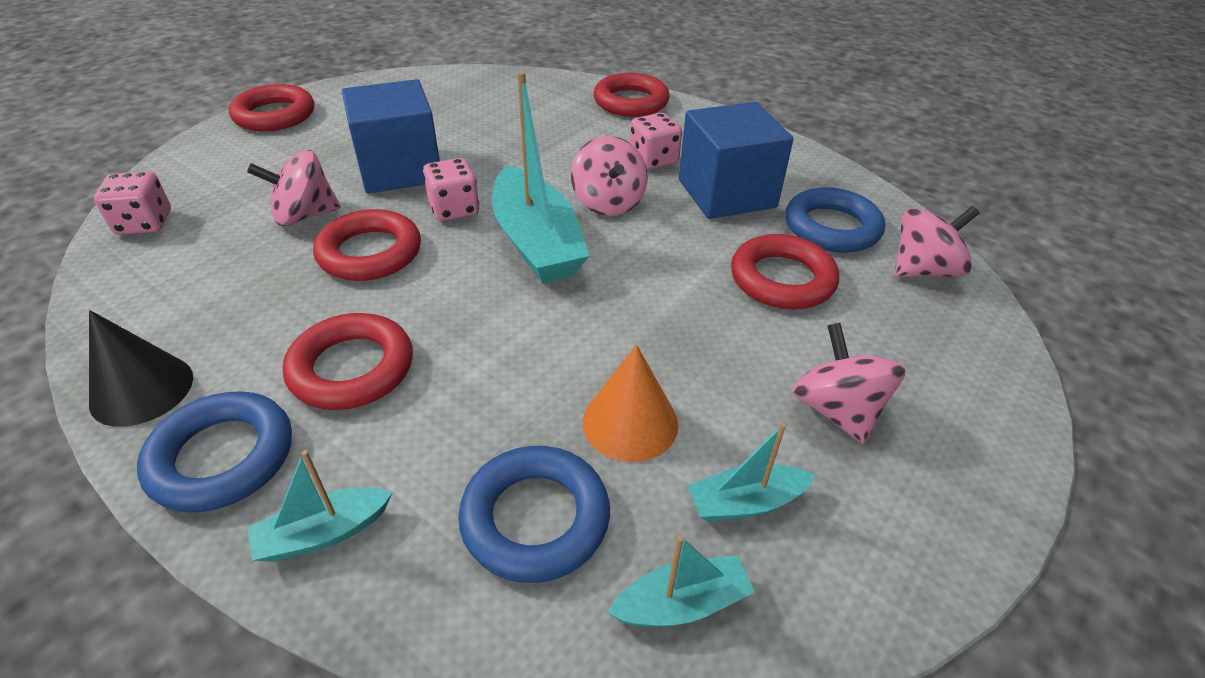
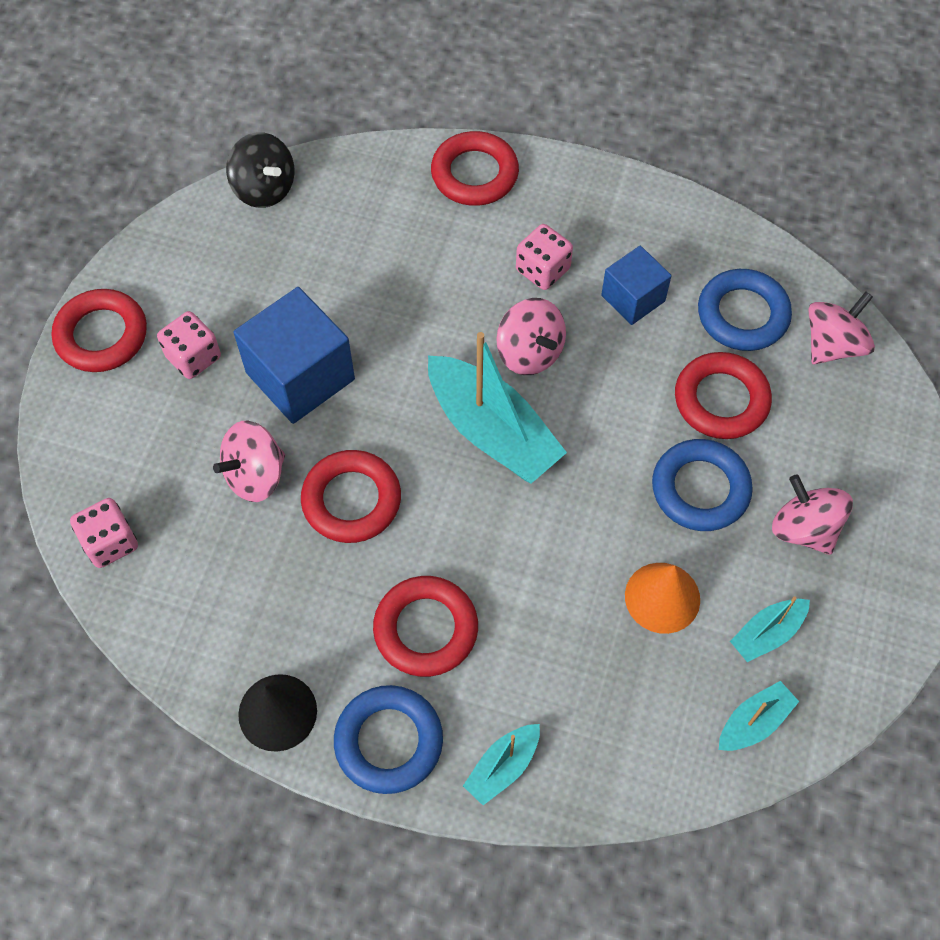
camera: 20 degrees left, 20 degrees up
pink dice [423,158,479,221] -> pink dice moved to [157,311,221,379]
blue ring [458,446,610,583] -> blue ring moved to [652,439,753,531]
blue cube [679,102,794,219] -> blue cube [601,246,672,325], size x0.60
none -> black spinning top [226,132,295,208]

